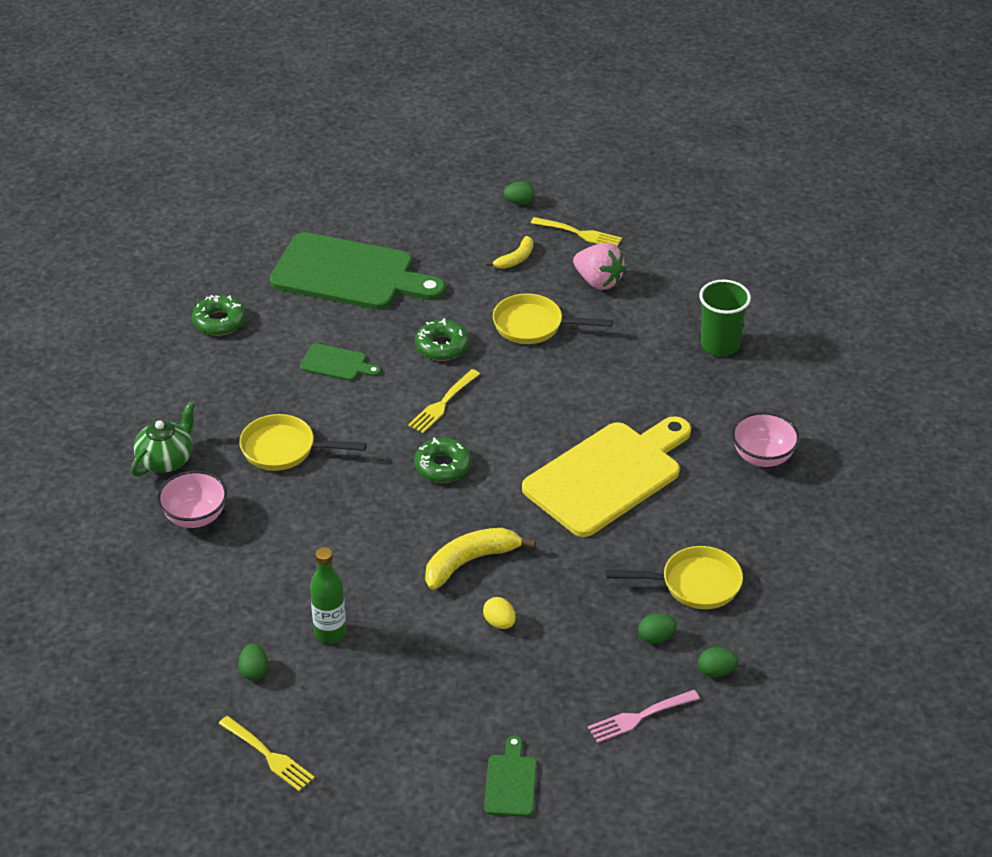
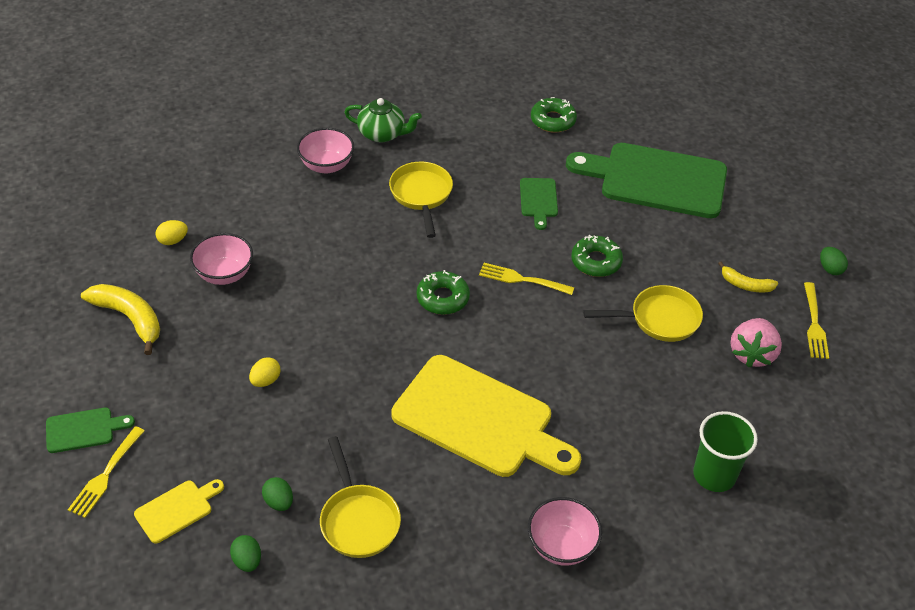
camera: 70 degrees right, 5 degrees up
yellow fork [219,716,315,791] -> yellow fork moved to [68,426,144,518]
green egg [238,644,268,680] -> yellow egg [156,220,188,245]
green cutting board [270,232,445,310] -> green cutting board turned 105 degrees clockwise [566,143,727,218]
green bottle [310,547,346,644] -> pink bowl [190,233,253,285]
yellow banana [425,528,536,590] -> yellow banana moved to [81,284,160,355]
yellow pan [493,293,613,344] -> yellow pan turned 90 degrees clockwise [583,285,703,342]
pink fork [588,690,700,743] -> yellow cutting board [134,479,224,544]

